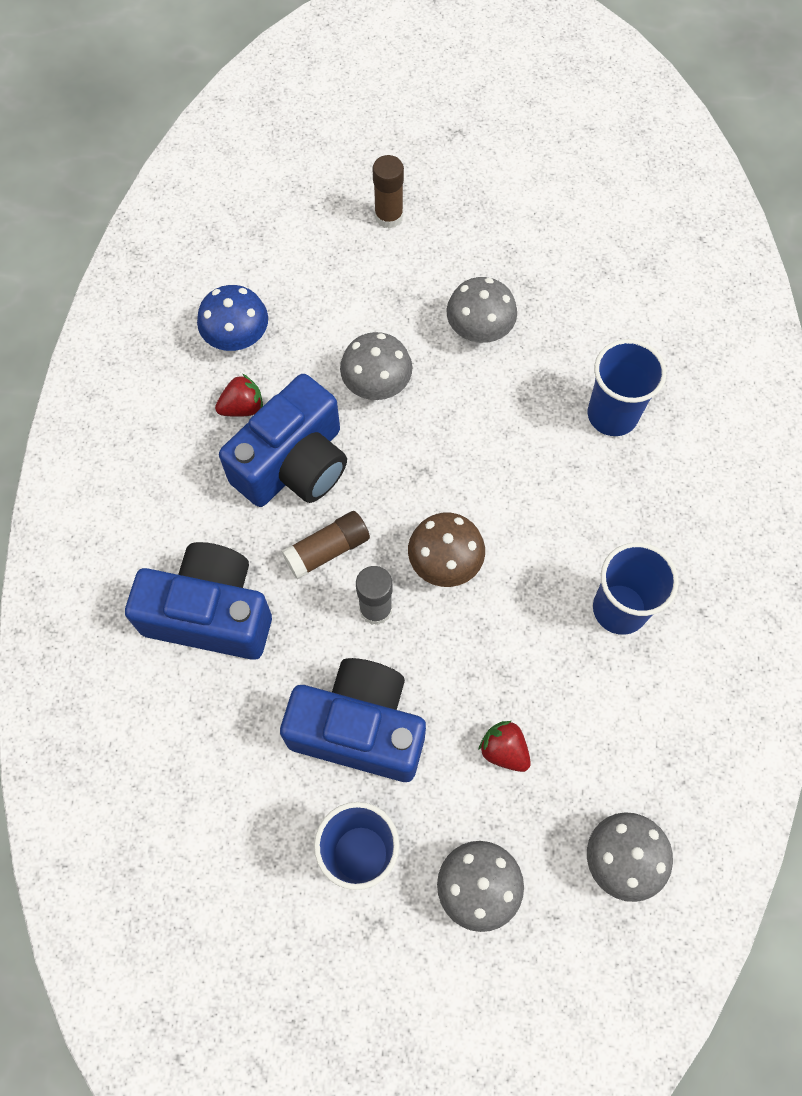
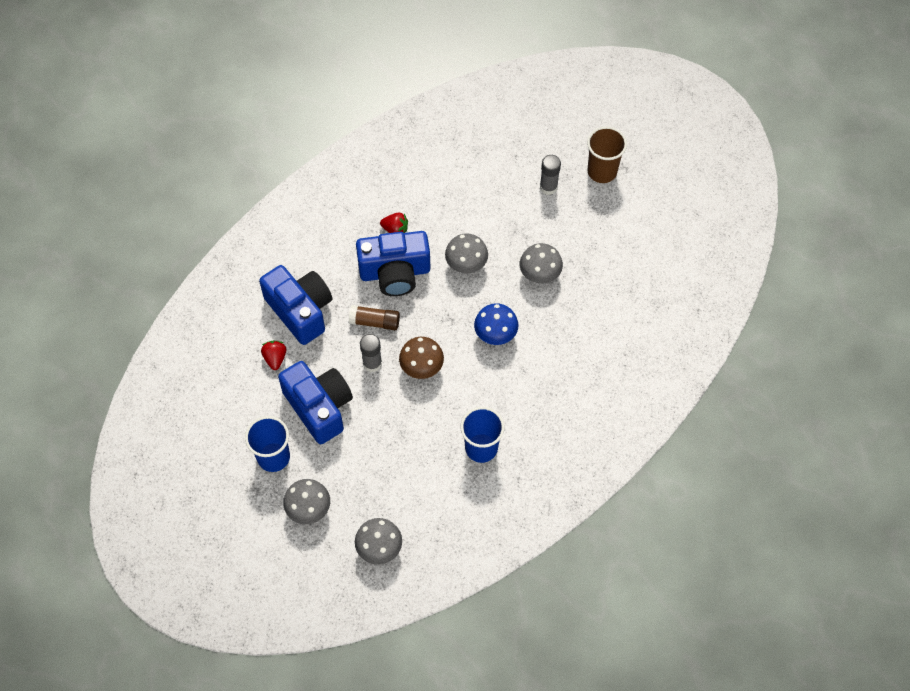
camera: 40 degrees right, 5 degrees down
blue mushroom [197,285,268,351] -> blue mushroom moved to [474,303,518,345]
brown glue stick [373,155,404,229] -> grey glue stick [540,155,561,195]
red strawberry [478,721,531,772] -> red strawberry moved to [261,341,286,370]
blue cup [588,339,666,436] -> none
none -> brown cup [587,127,627,183]

